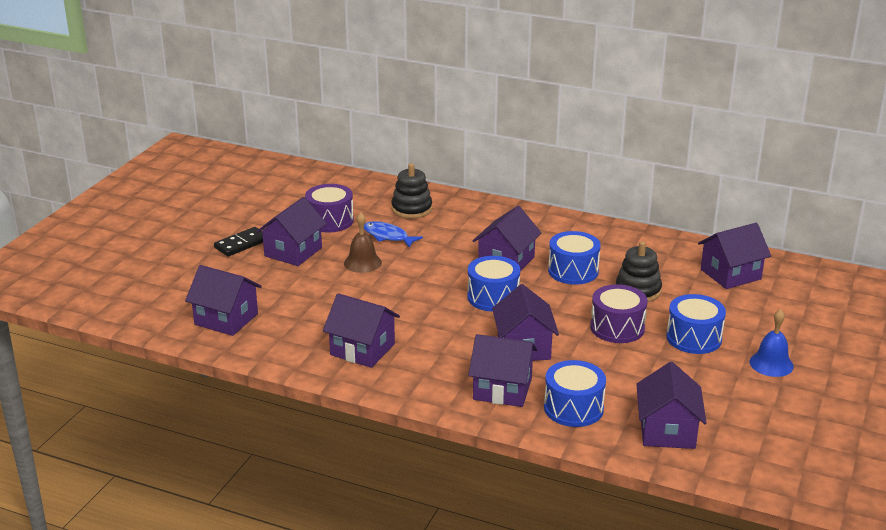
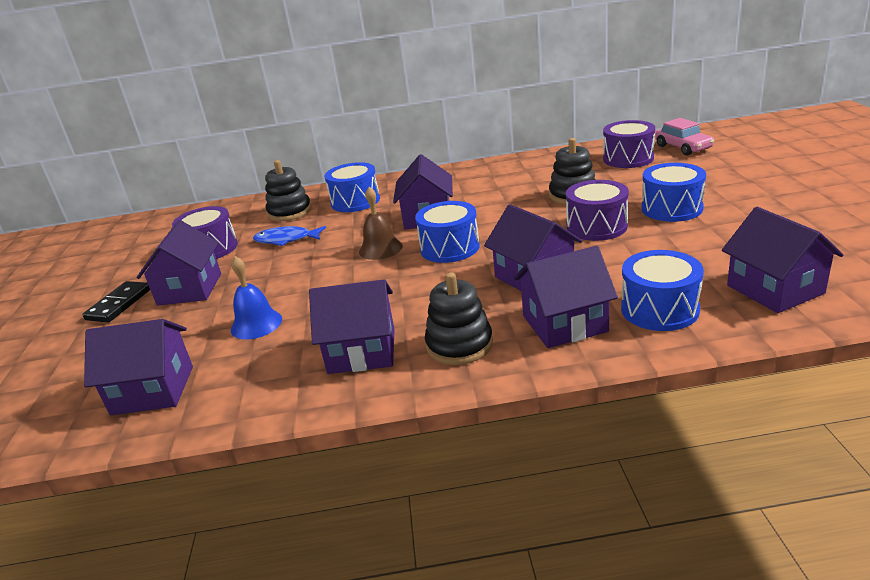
camera: 25 degrees left, 0 degrees up
brown bell [344,213,382,273] -> brown bell moved to [359,187,403,260]
blue drum [548,231,601,285] -> blue drum moved to [324,162,380,212]
purple house [698,223,771,289] -> purple drum [603,120,655,168]
blue bell [750,309,794,377] -> blue bell moved to [231,256,282,339]
none -> black stacking toy [425,272,493,365]
none -> pink car [655,118,714,155]

